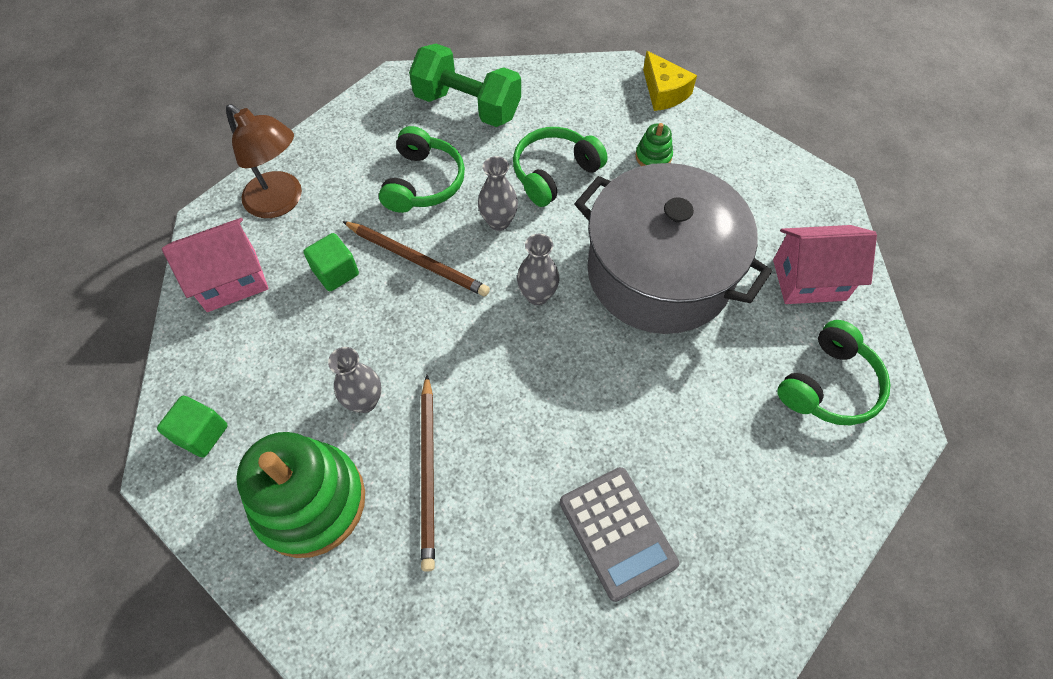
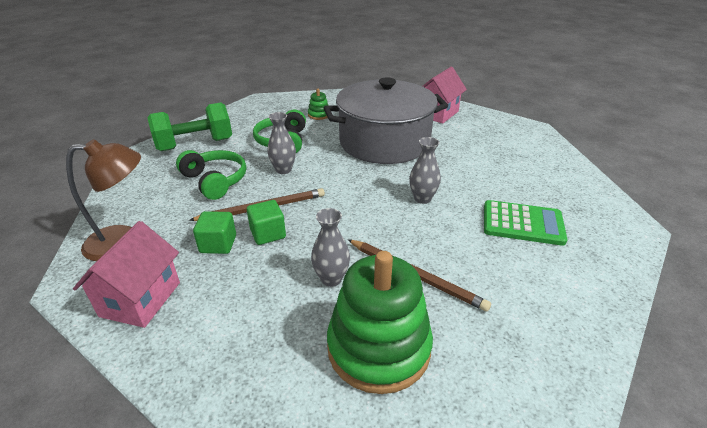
camera: 50 degrees left, 25 degrees down
green cube [157,396,228,457] -> green cube moved to [247,200,286,245]
grey vase [517,234,559,305] -> grey vase moved to [409,137,441,204]
grey calculator [560,467,679,602] -> green calculator [484,200,567,246]
yellow cheese [643,51,697,111] -> none
green headphones [777,320,891,425] -> none

